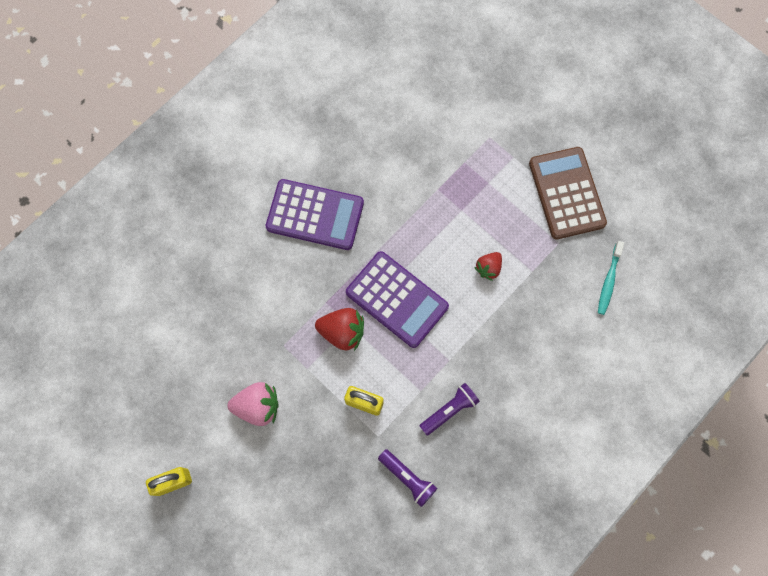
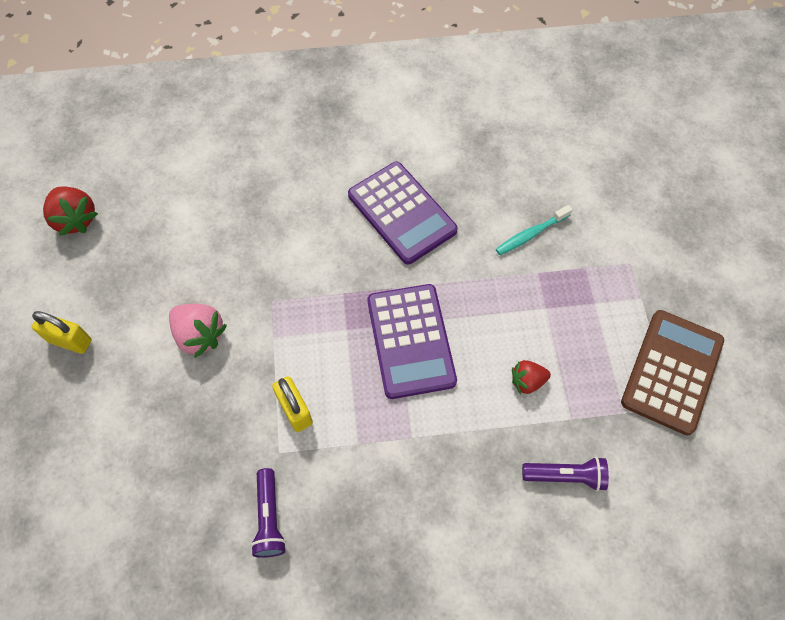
camera: 40 degrees right, 10 degrees down
red strawberry [315,308,364,351] -> red strawberry moved to [43,186,98,236]
purple flashlight [420,383,480,435] -> purple flashlight moved to [522,457,609,491]
turquoise toothbrush [598,241,624,315] -> turquoise toothbrush moved to [496,205,572,255]

